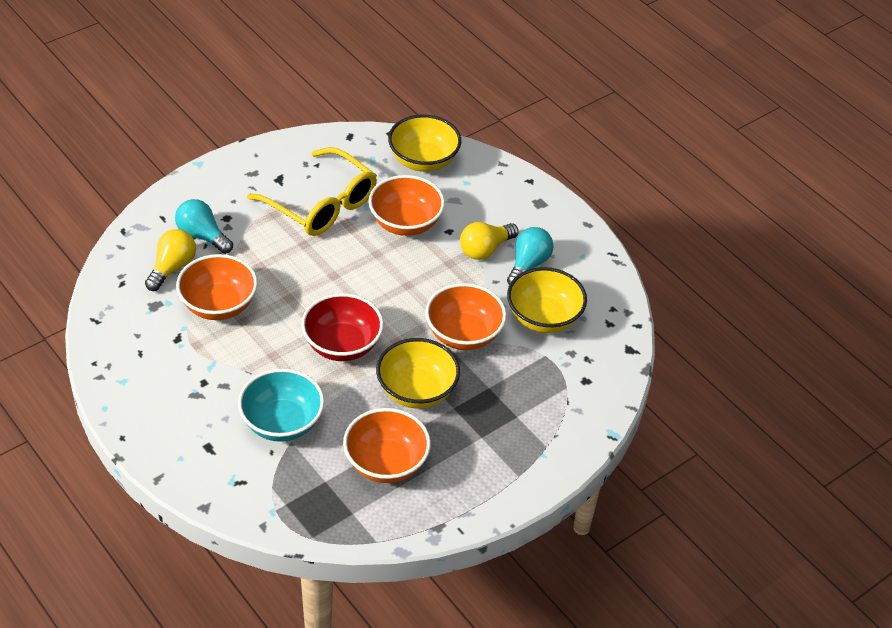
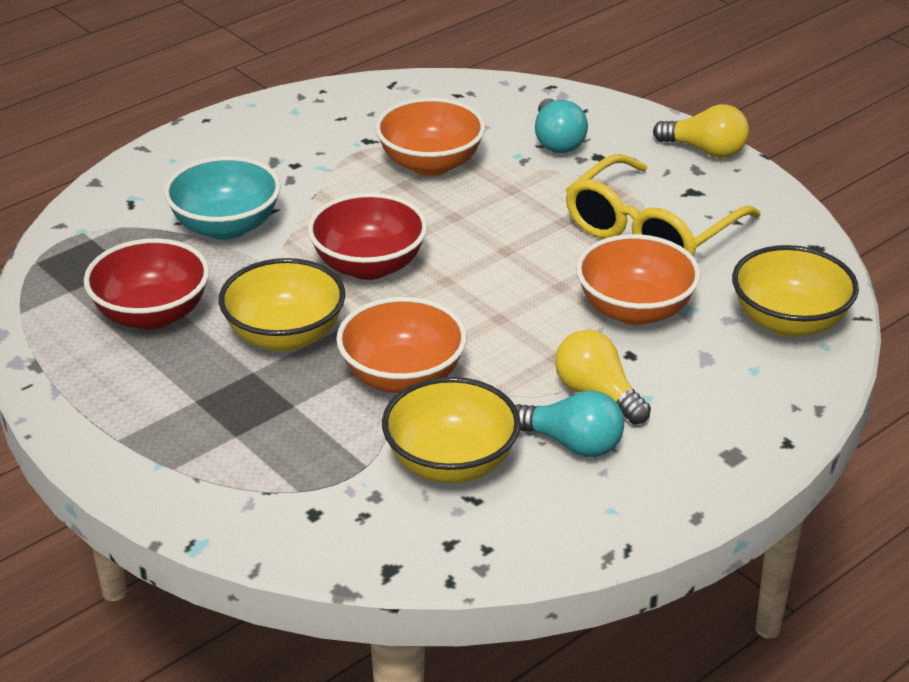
camera: 90 degrees right, 10 degrees down
yellow light bulb [145,229,196,291] -> yellow light bulb moved to [653,104,749,158]
turquoise light bulb [175,199,233,254] -> turquoise light bulb turned 135 degrees clockwise [535,98,588,153]
orange bowl [343,408,431,483] -> red bowl [84,238,209,330]

